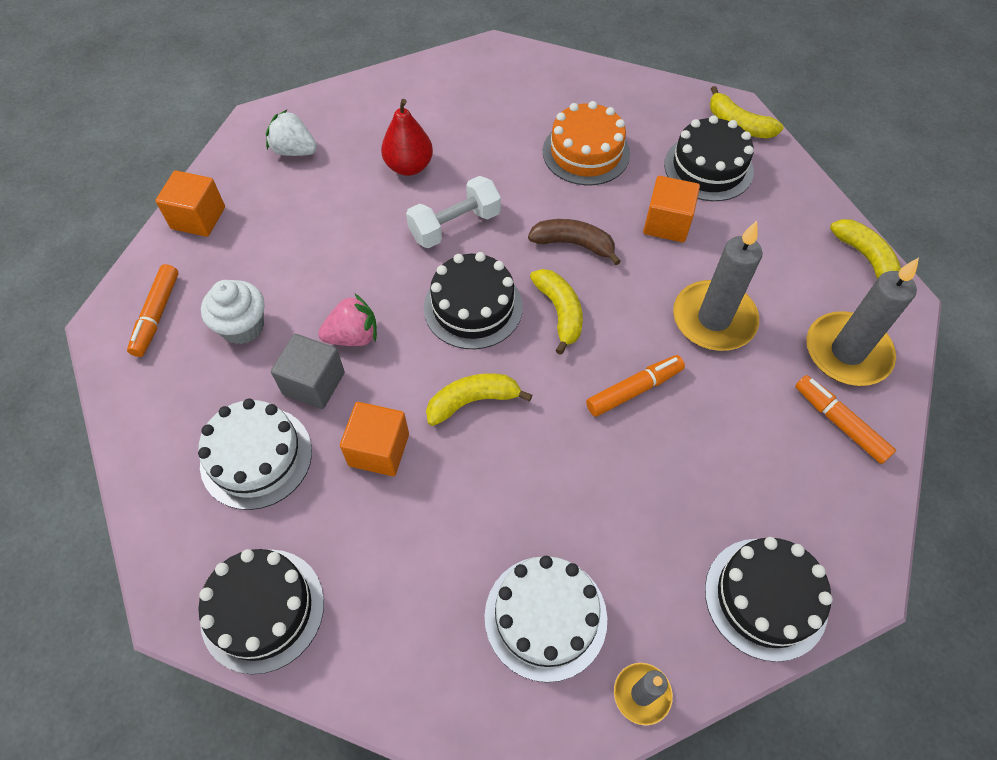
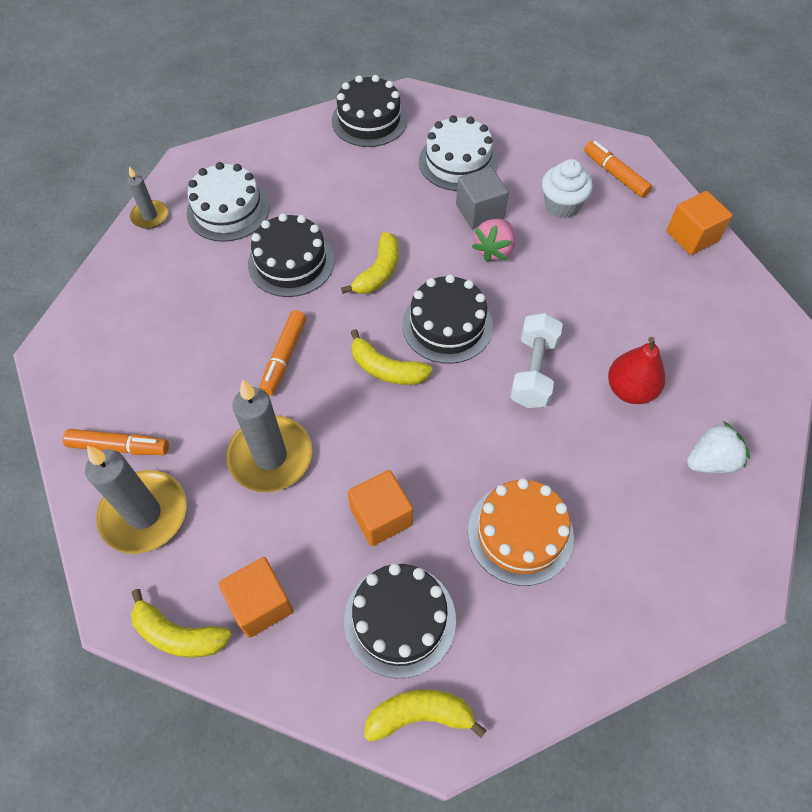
camera: 135 degrees right, 0 degrees up
white strawberry [266,109,317,156] -> white strawberry moved to [687,421,750,473]
orange cube [340,402,409,476] -> orange cube moved to [218,557,294,638]
brown banana [528,219,621,265] -> none
black cake [705,537,833,662] -> black cake moved to [248,213,334,297]

